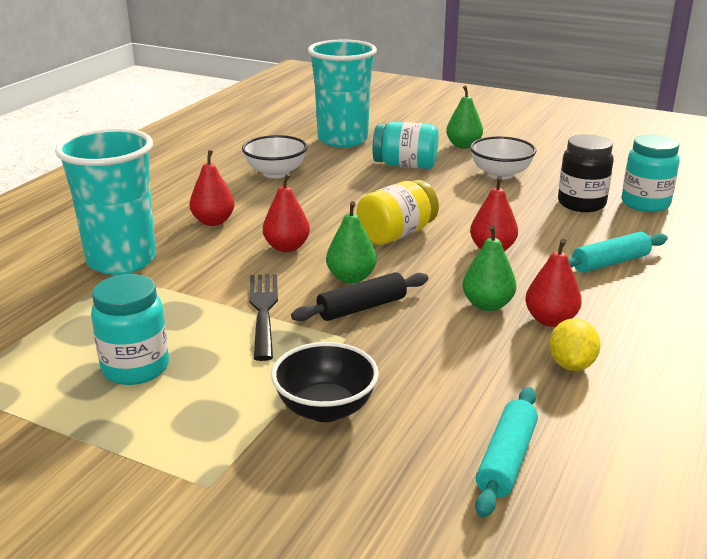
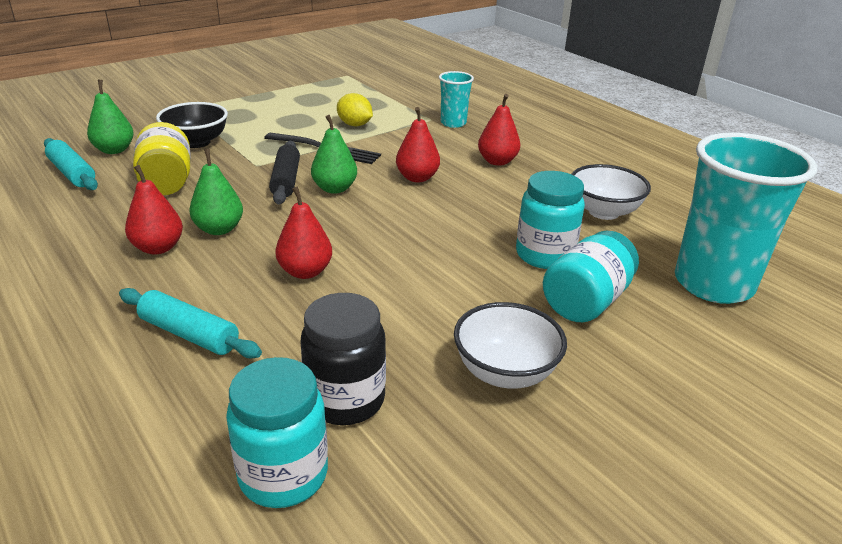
camera: 115 degrees right, 5 degrees up
turquoise cup [55,128,156,275] -> turquoise cup [439,71,474,128], size x0.49
turquoise jar [91,274,169,385] -> turquoise jar moved to [516,171,585,269]
yellow jar [357,180,439,245] -> yellow jar moved to [133,122,191,195]
green pear [446,85,483,149] -> green pear moved to [87,80,134,154]
yellow lemon [549,318,601,371] -> yellow lemon moved to [337,93,373,126]
turquoise rolling pin [568,232,668,273] -> turquoise rolling pin turned 60 degrees counterclockwise [119,288,262,358]

